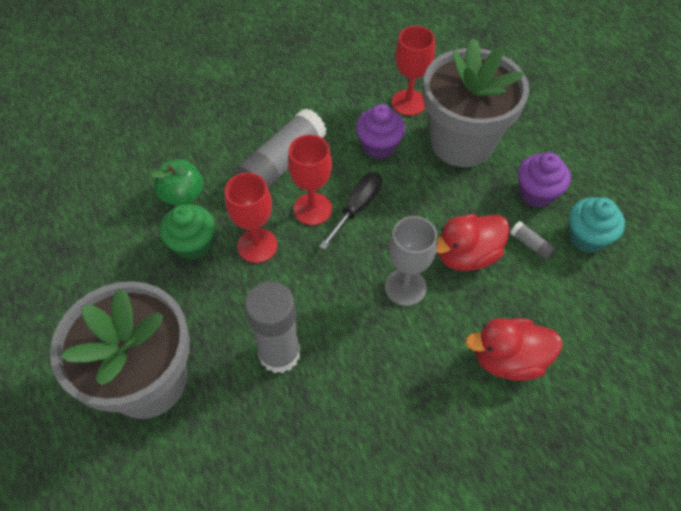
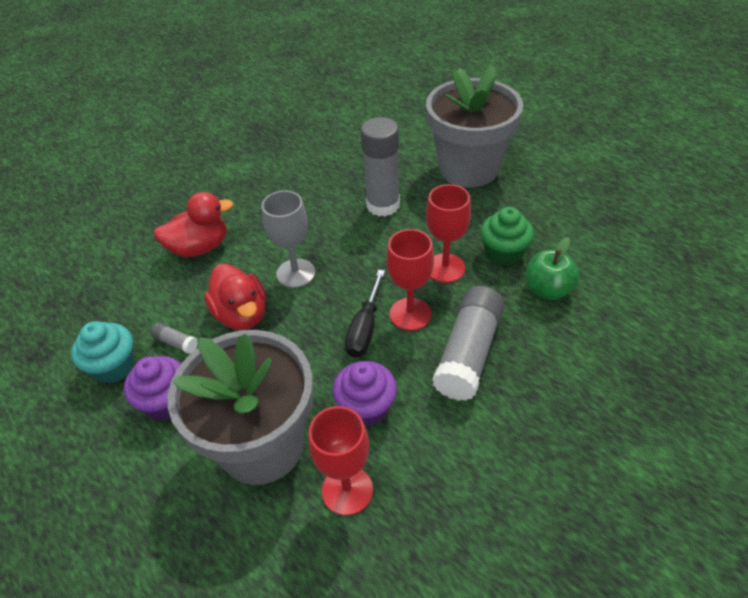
camera: 165 degrees right, 10 degrees down
red duck [436,214,510,271] -> red duck turned 105 degrees clockwise [204,264,266,330]

